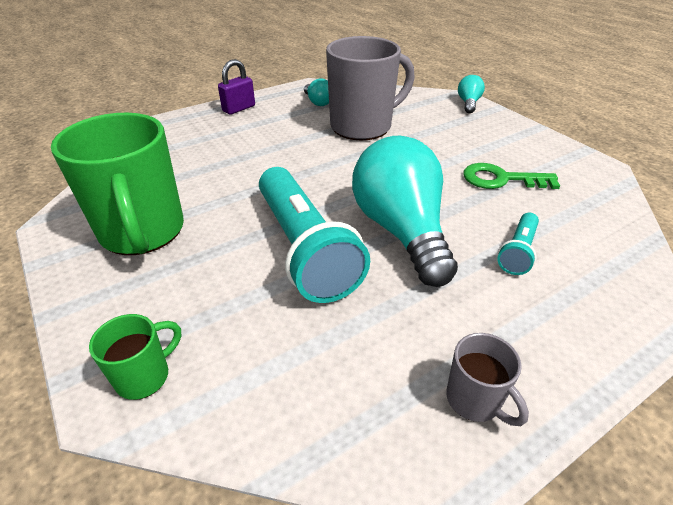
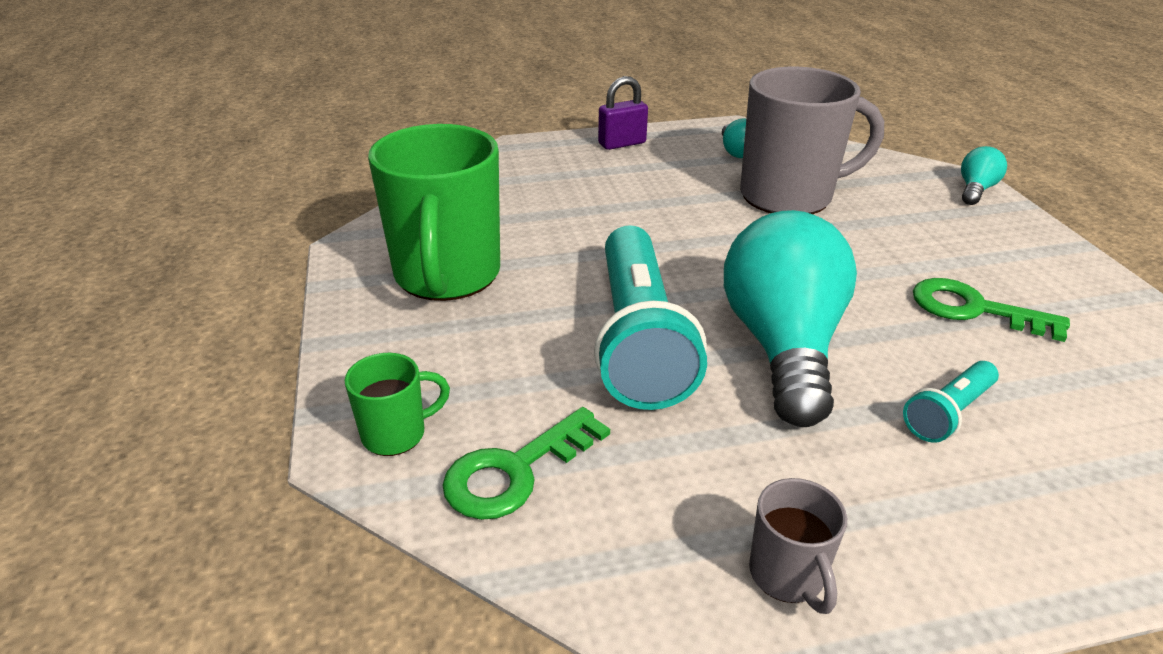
camera: 20 degrees right, 5 degrees down
none -> green key [442,407,610,520]

